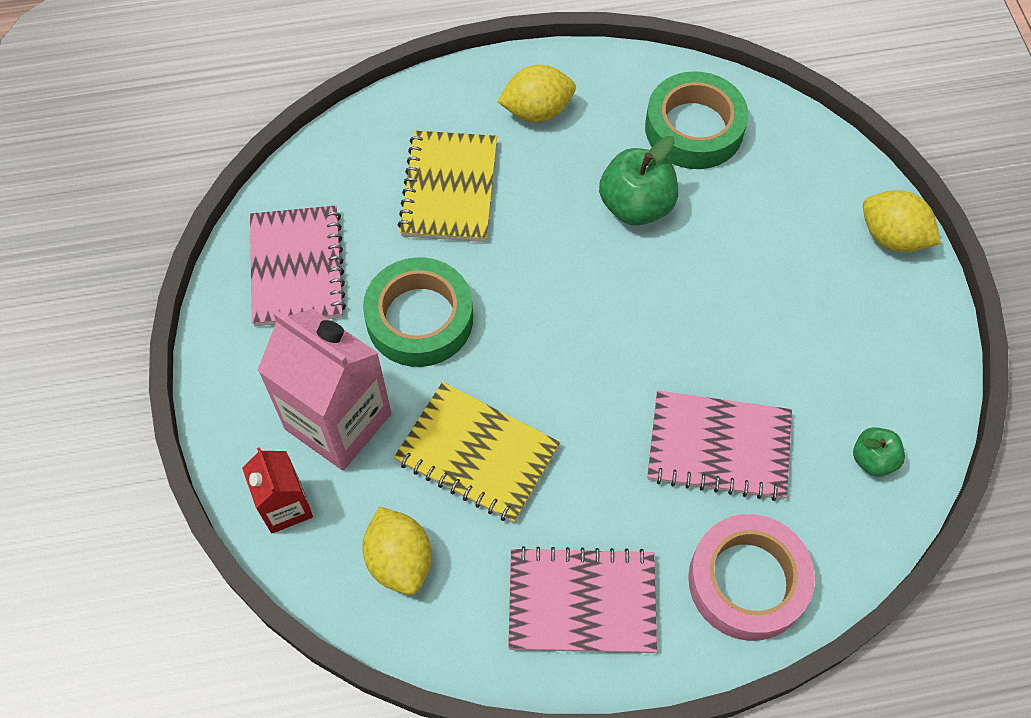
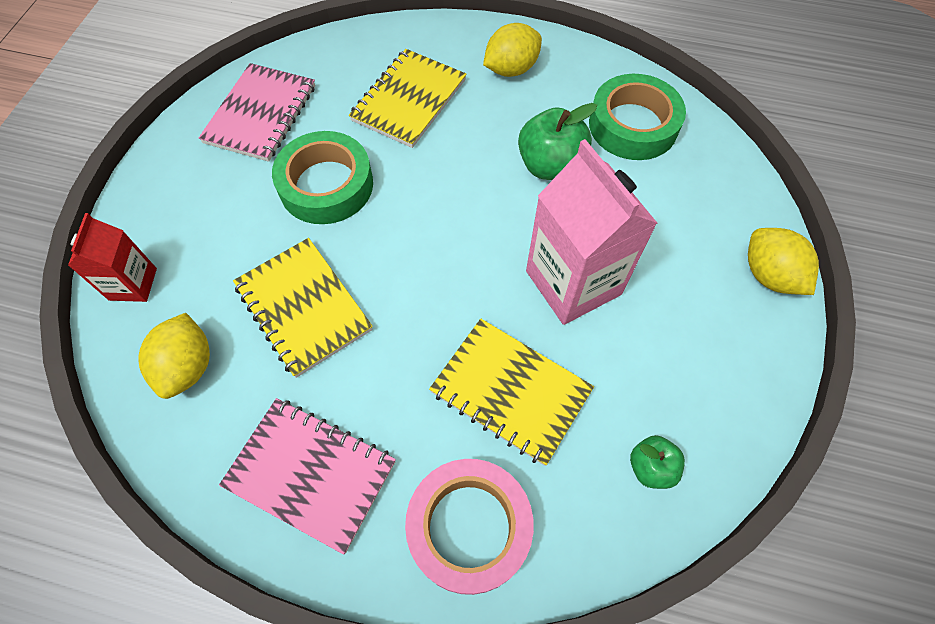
camera: 25 degrees right, 0 degrees up
pink carton [257,309,391,470] -> pink carton moved to [526,139,658,325]
yellow lemon [497,65,576,122] -> yellow lemon turned 45 degrees counterclockwise [483,23,542,77]
pink notebook [647,391,792,501] -> yellow notebook [429,319,594,466]

